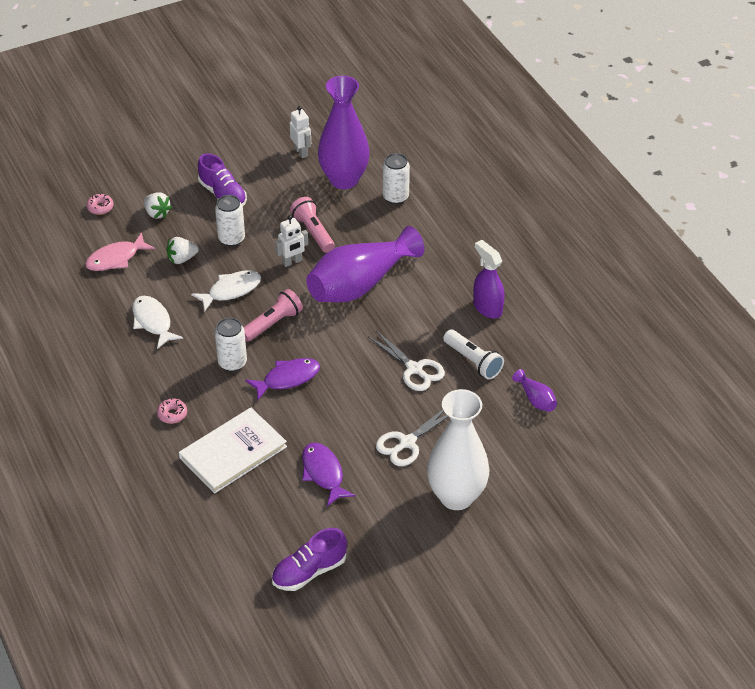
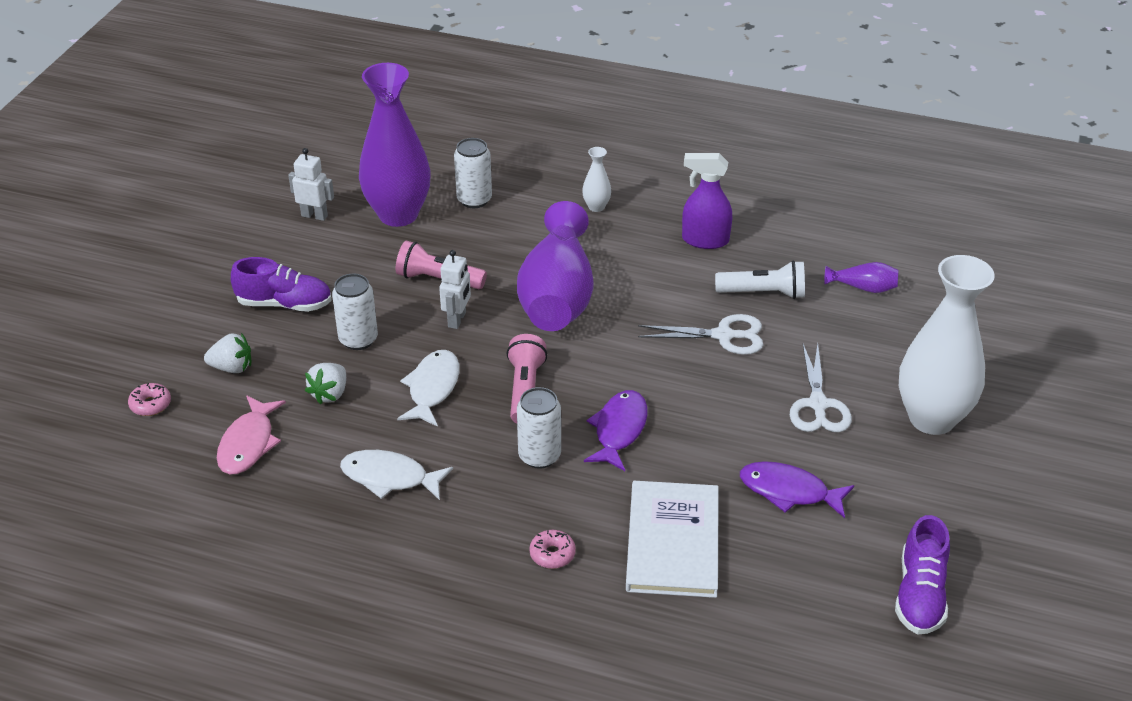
camera: 45 degrees left, 5 degrees down
none -> white vase [582,147,611,212]

